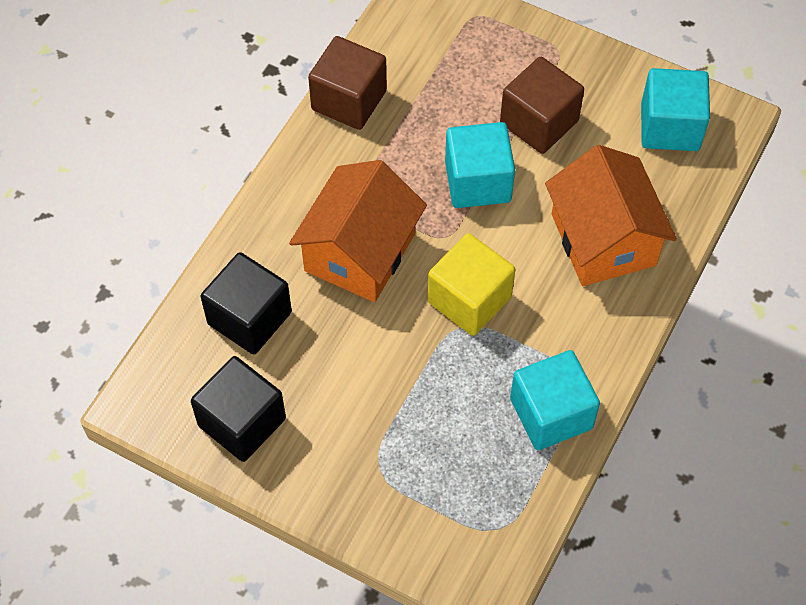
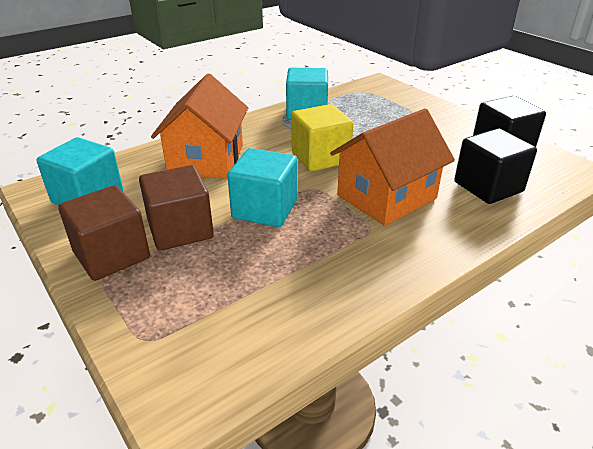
camera: 155 degrees left, 25 degrees down
brown cube [308,36,387,130] -> brown cube moved to [58,185,150,281]

